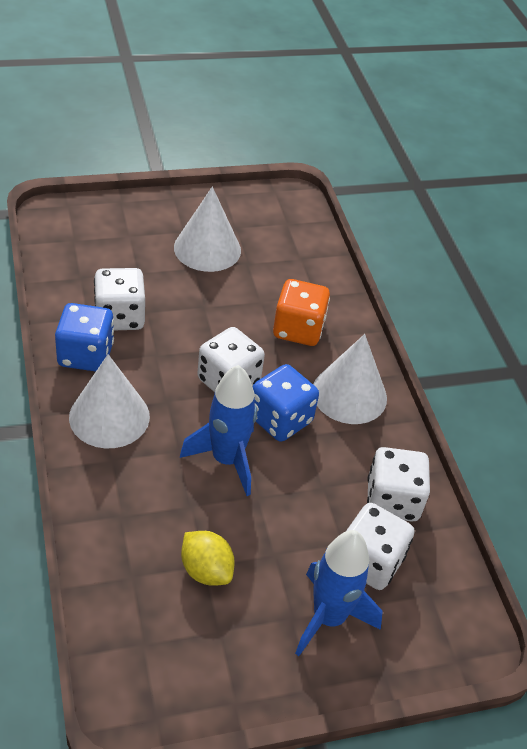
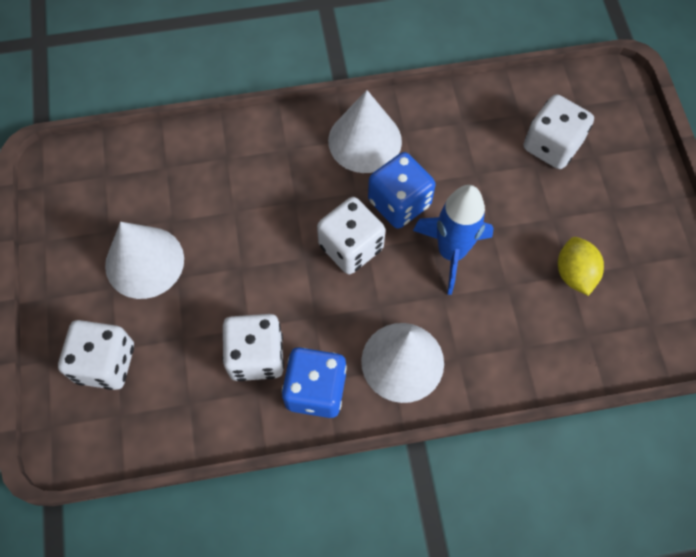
camera: 80 degrees left, 20 degrees up
yellow lemon [181,531,235,586] -> yellow lemon turned 60 degrees counterclockwise [558,237,604,296]
orange dice [273,279,330,346] -> none
blue rocket [295,530,383,656] -> none
white dice [367,447,430,522] -> white dice moved to [58,320,134,390]

